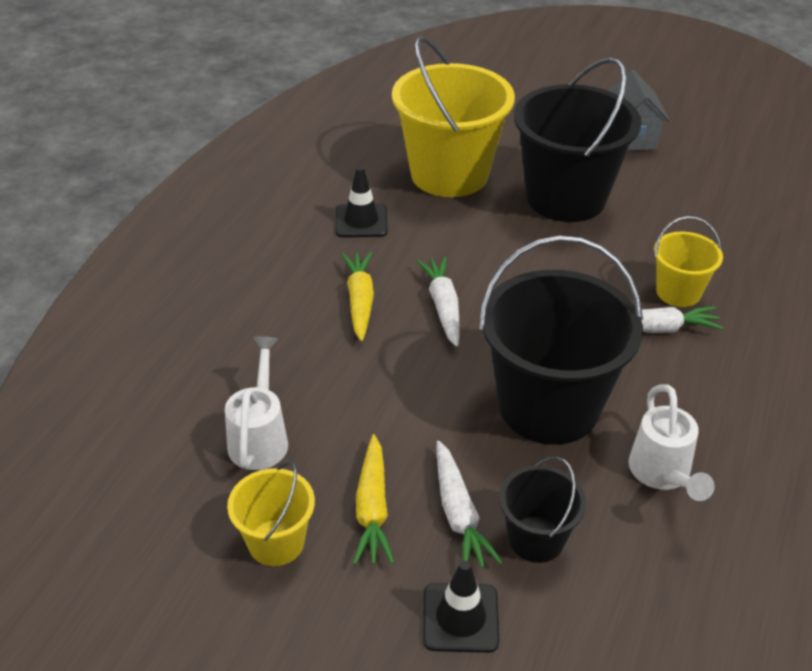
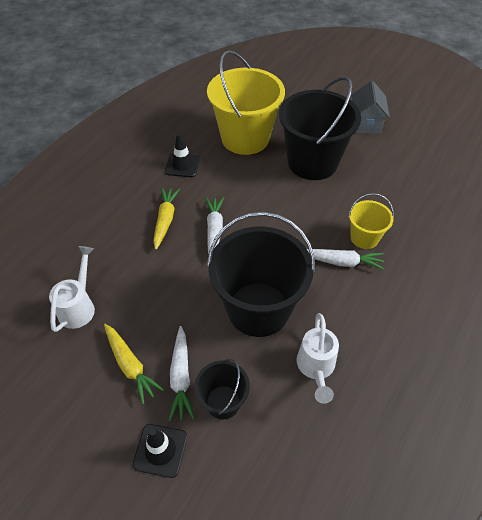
camera: 10 degrees right, 10 degrees up
yellow bucket [227,461,315,566] -> none
yellow carrot [353,434,394,565] -> yellow carrot turned 45 degrees counterclockwise [104,324,164,404]

